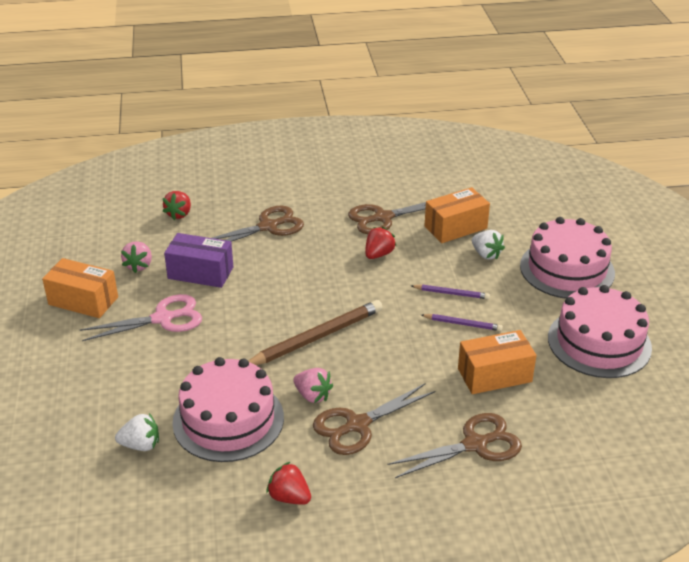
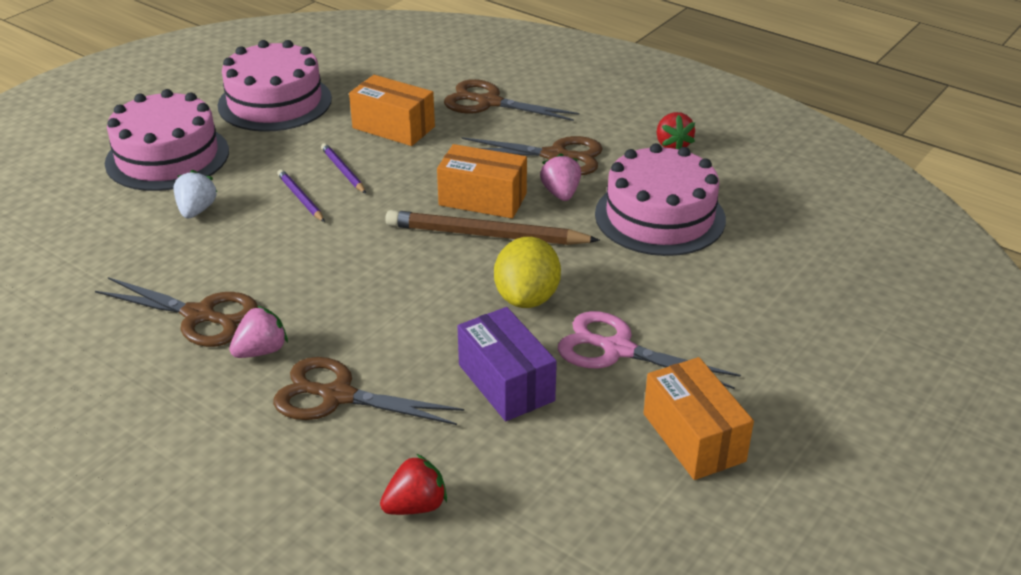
camera: 135 degrees left, 0 degrees up
white strawberry [115,413,159,451] -> none
pink strawberry [121,241,152,273] -> pink strawberry moved to [229,306,288,358]
red strawberry [365,227,396,259] -> none
orange box [425,187,490,243] -> orange box moved to [437,144,527,218]
none -> yellow lemon [494,237,561,308]

